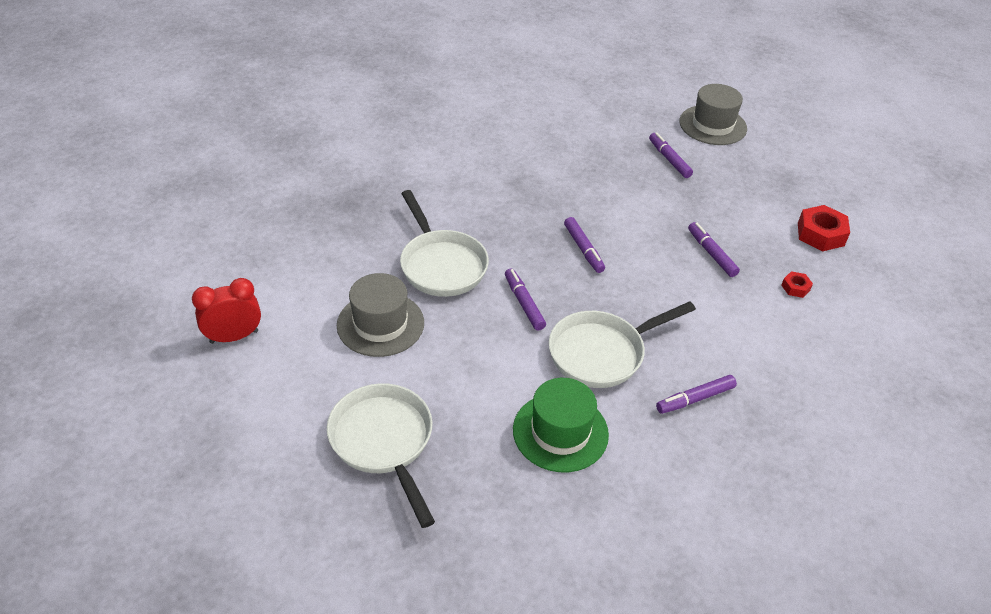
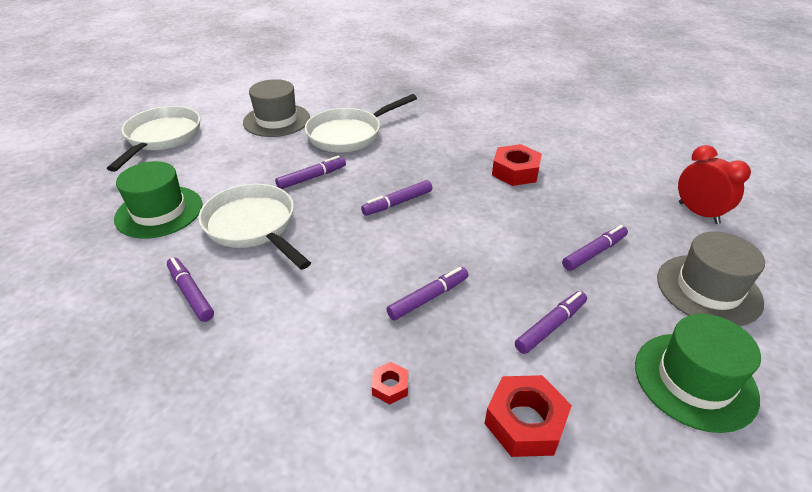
camera: 80 degrees right, 5 degrees down
red clock [192,278,261,344] -> red clock moved to [678,145,751,224]
white pan [327,383,435,528] -> white pan turned 45 degrees counterclockwise [107,106,200,172]
none -> red nut [492,144,542,186]
none -> purple marker [515,291,587,354]
none -> green hat [635,314,761,433]

